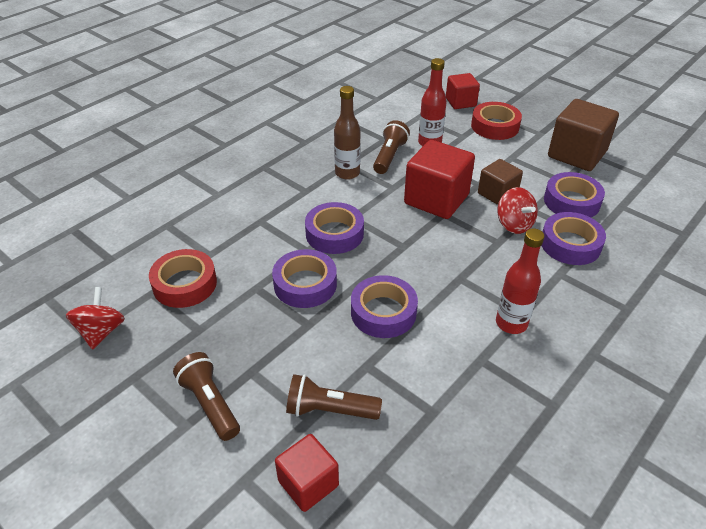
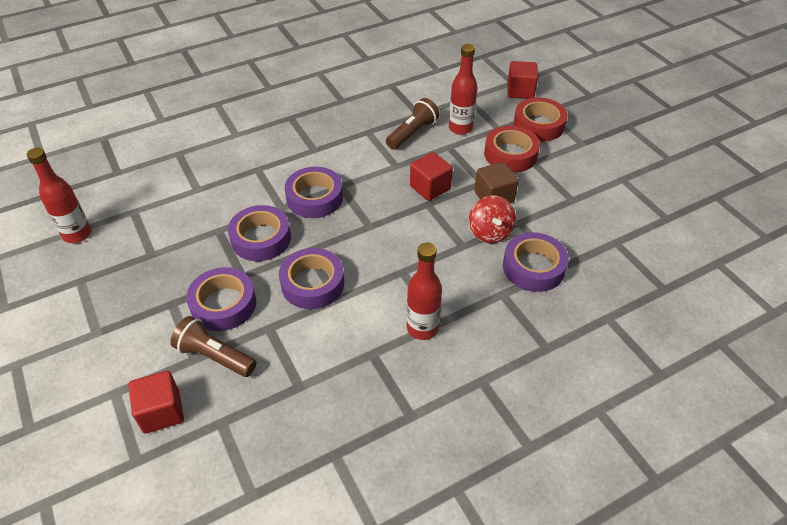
camera: 20 degrees right, 5 degrees up
red spinning top [66,287,125,350] -> red bottle [27,148,91,243]
red tape [149,249,217,308] -> red tape moved to [484,125,540,172]
brown flashlight [173,352,240,441] -> none
brown bottle [334,86,361,180] -> none
red cube [404,140,475,219] -> red cube [410,152,453,201], size x0.60
purple tape [544,172,605,218] -> purple tape moved to [186,267,256,331]
brown cube [548,99,619,171] -> none

